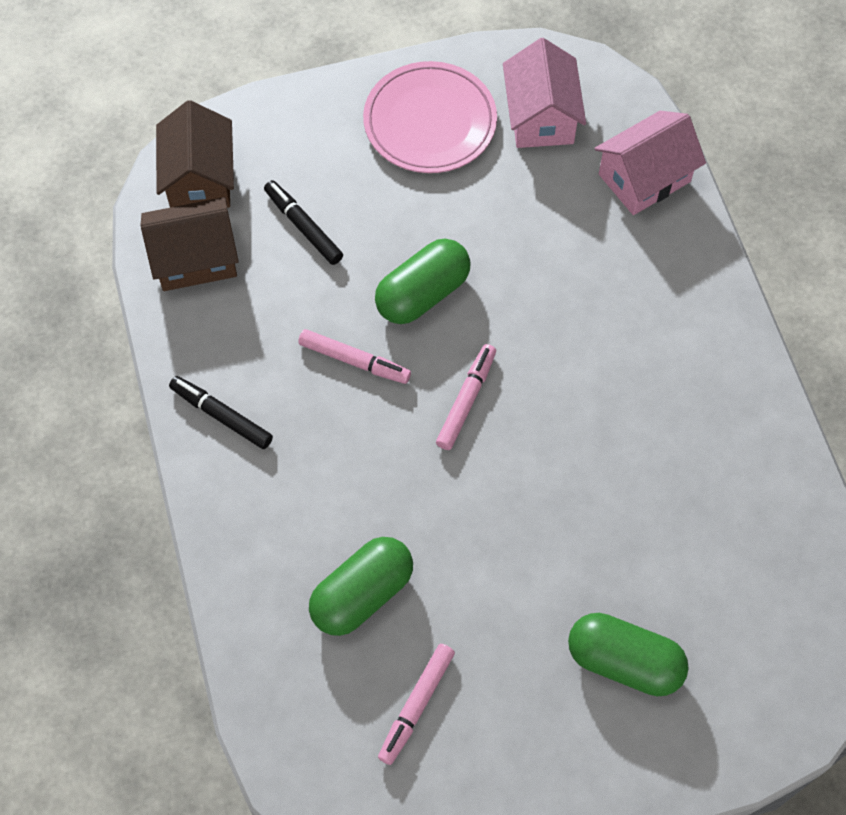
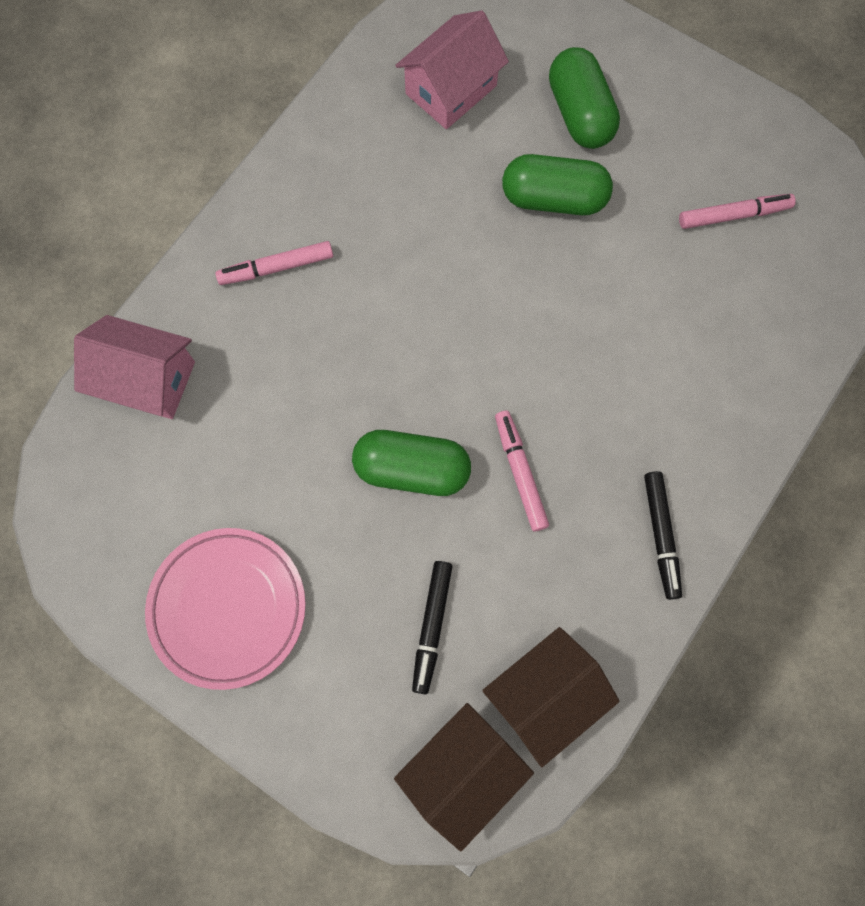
camera: 130 degrees left, 10 degrees up
brown house [140,197,239,291] -> brown house turned 75 degrees counterclockwise [482,627,620,767]
green capsule [309,537,413,636] -> green capsule moved to [502,154,613,215]
pink marker [436,344,496,450] -> pink marker moved to [215,241,333,285]
pink house [503,38,586,148] -> pink house moved to [395,10,509,129]

